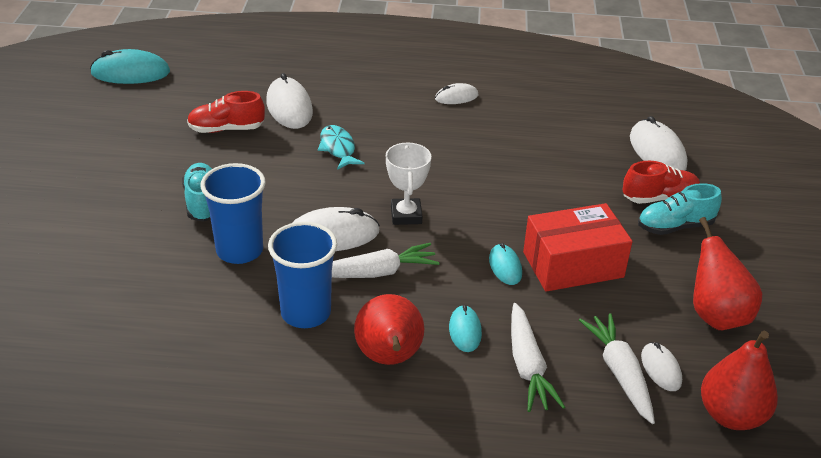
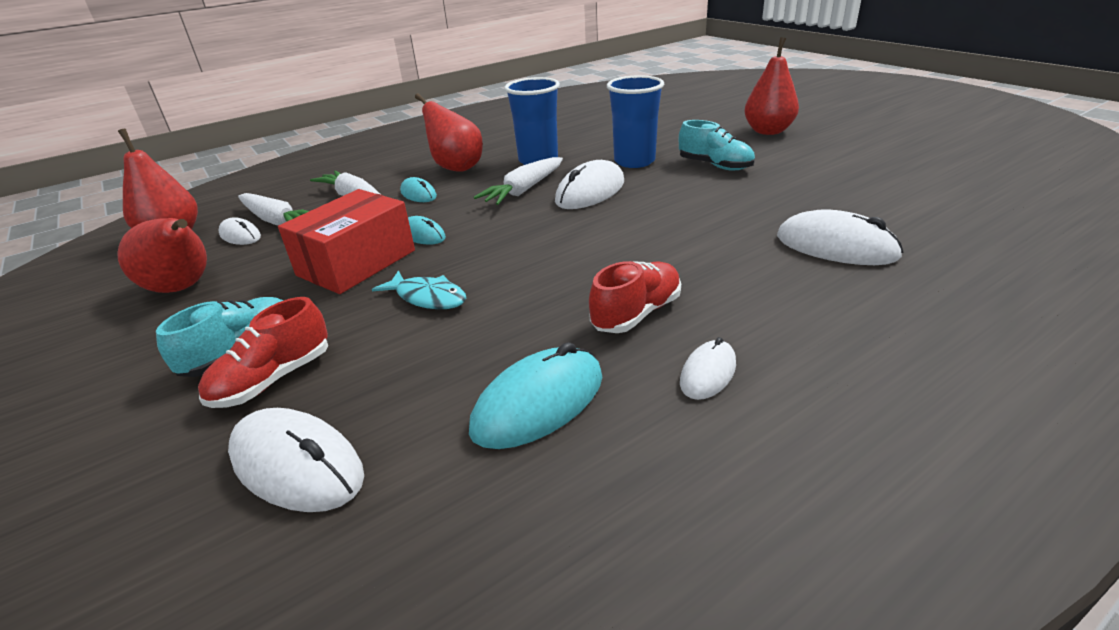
camera: 145 degrees right, 5 degrees down
turquoise mouse [90,49,170,84] -> turquoise mouse moved to [469,342,602,449]
red shoe [187,91,265,133] -> red shoe moved to [589,261,681,333]
turquoise fish [318,125,364,170] -> turquoise fish moved to [372,270,466,309]
white trophy [386,142,431,225] -> none
none -> red pear [744,37,799,135]

